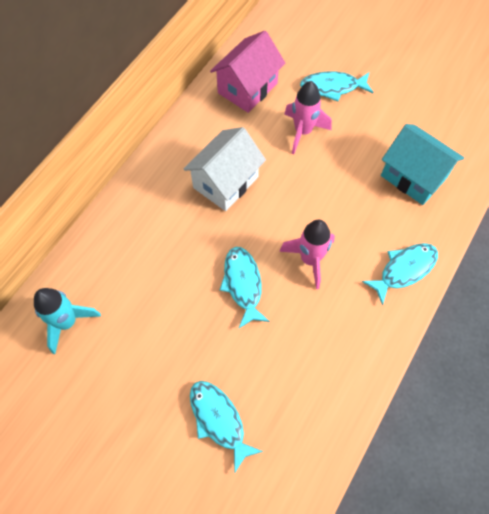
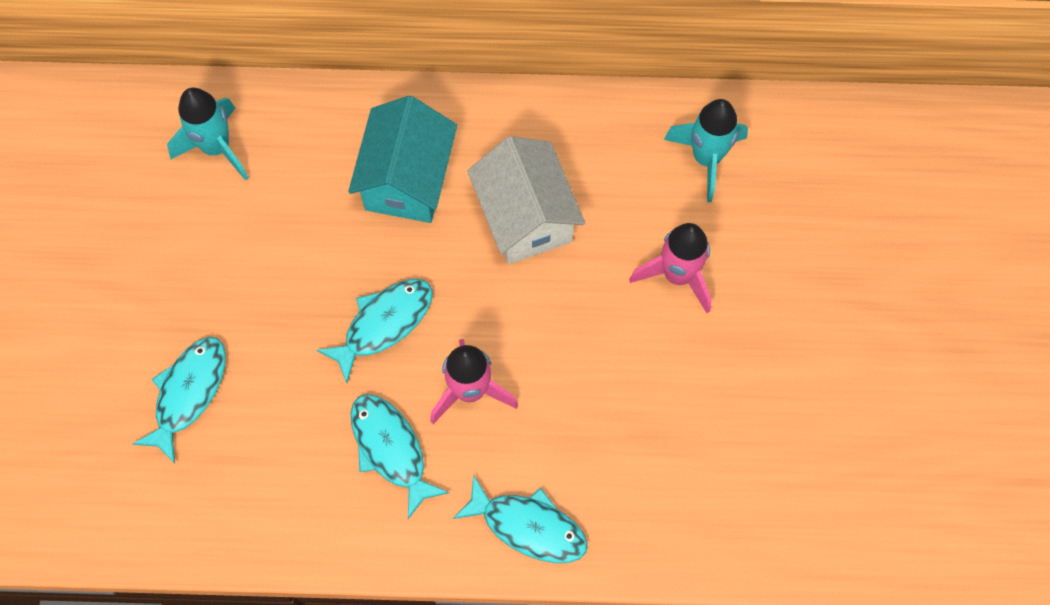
camera: 60 degrees right, 5 degrees up
white house [184,127,266,211] -> white house turned 60 degrees clockwise [467,136,585,264]
pink house [210,31,285,113] -> turquoise rocket [664,99,748,202]
turquoise fish [300,71,374,101] -> turquoise fish moved to [351,394,450,519]
turquoise house [381,124,464,205] -> turquoise house moved to [348,96,457,223]

